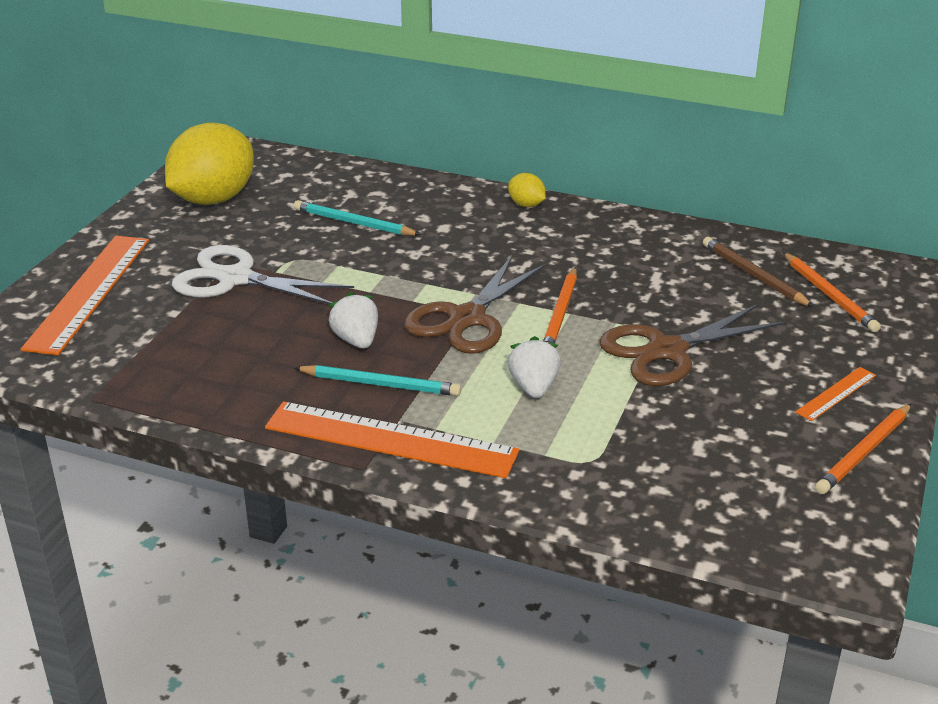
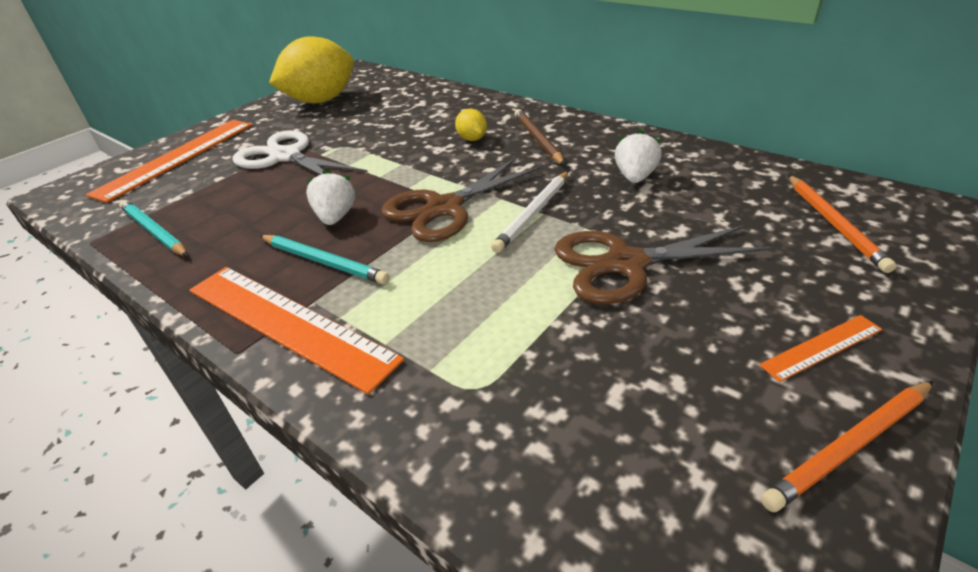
camera: 20 degrees right, 5 degrees up
turquoise pencil [294,200,421,235] -> turquoise pencil moved to [119,200,188,256]
yellow lemon [508,173,546,207] -> yellow lemon moved to [455,109,487,141]
white strawberry [508,336,561,398] -> white strawberry moved to [615,129,662,183]
orange pencil [543,267,577,344] -> white pencil [491,171,569,253]
brown pencil [703,237,814,307] -> brown pencil moved to [515,109,565,165]

